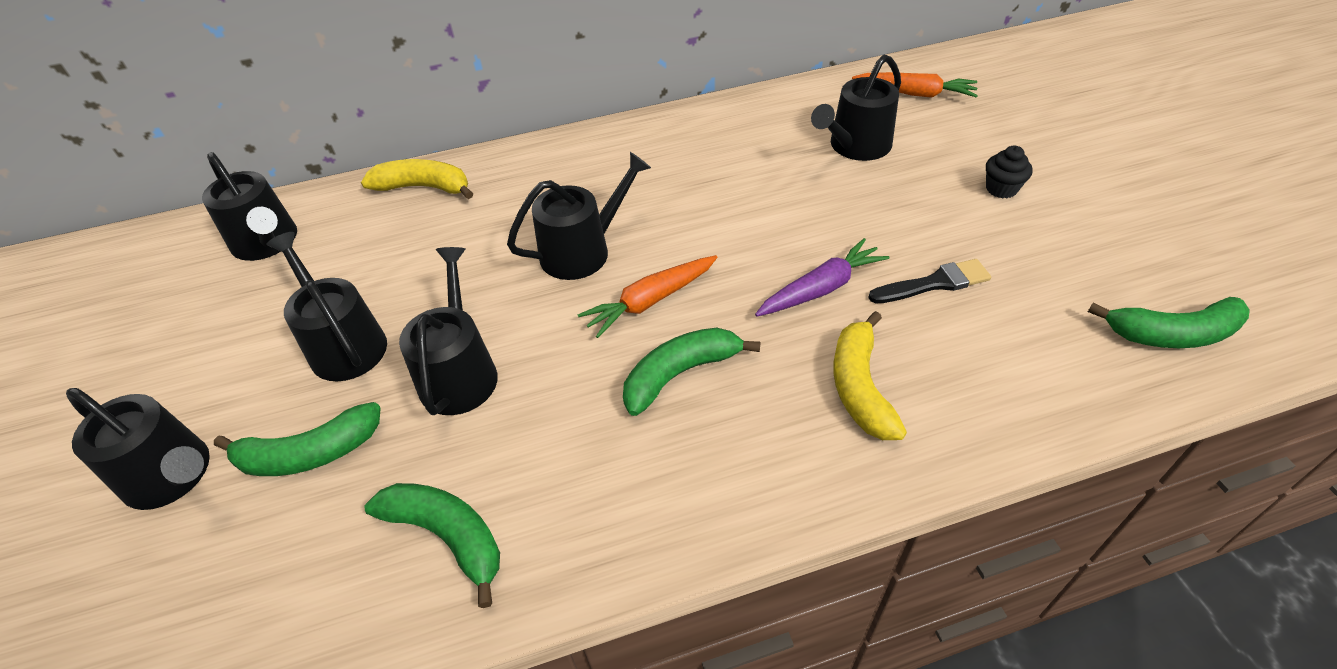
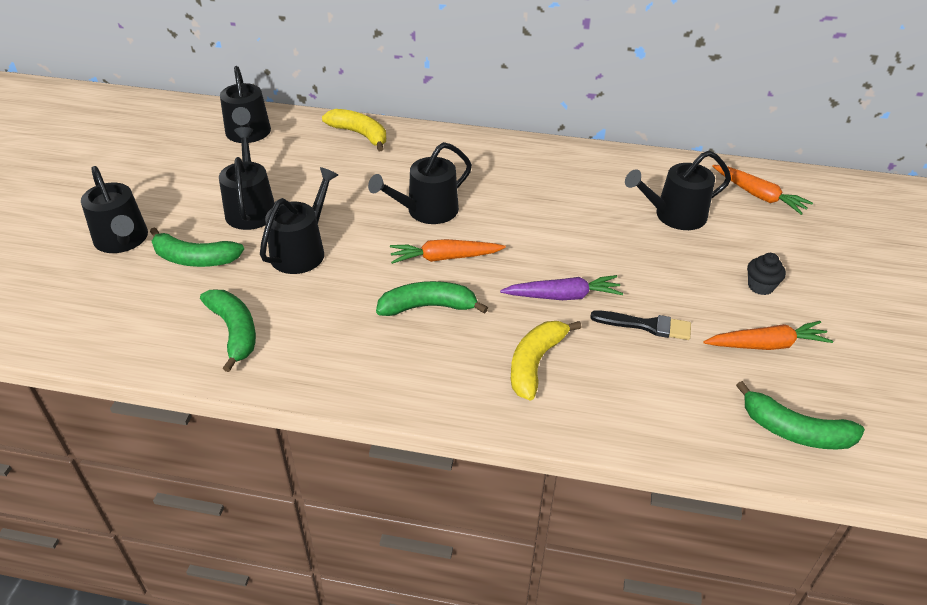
camera: 25 degrees right, 5 degrees down
black watering can [507,152,651,280] -> black watering can turned 150 degrees clockwise [368,142,472,224]
none -> orange carrot [703,321,833,350]

